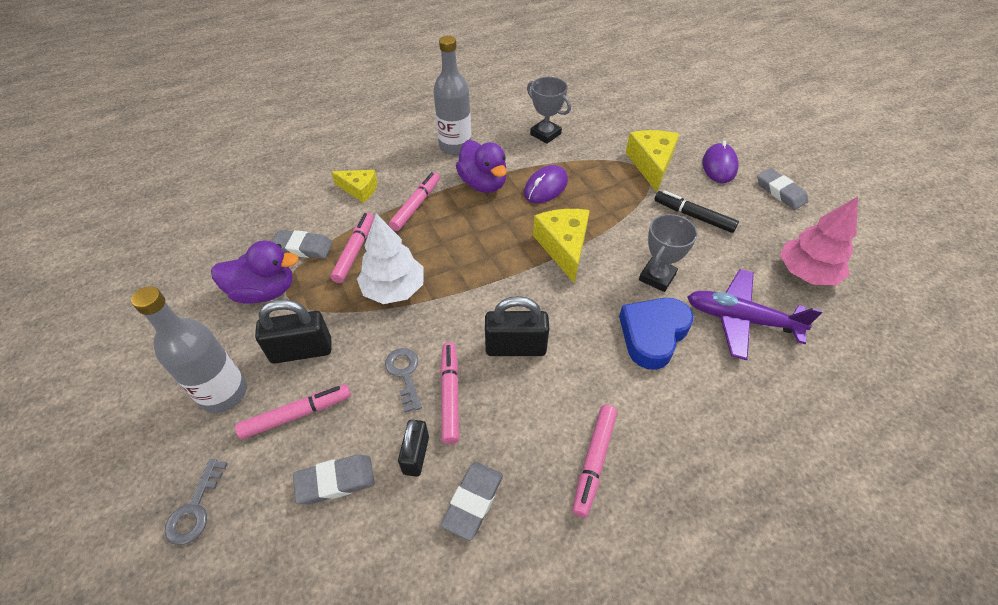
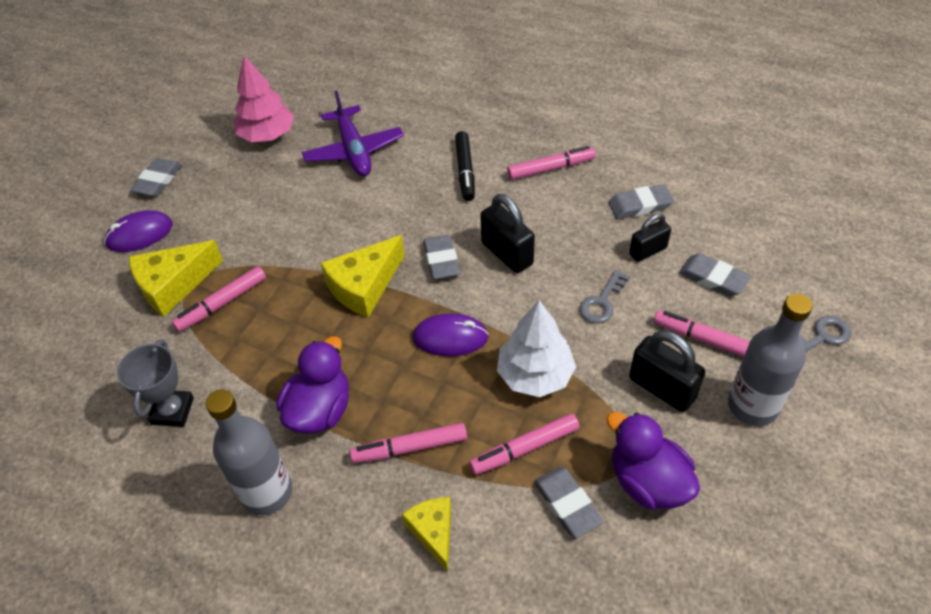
camera: 125 degrees left, 0 degrees up
pink marker [440,342,459,444] -> pink marker moved to [172,266,266,332]
purple mouse [524,165,568,203] -> purple mouse moved to [413,313,489,357]
blue heart [619,298,694,370] -> none
grey trophy [639,214,698,292] -> none
black marker [654,190,739,233] -> black marker moved to [455,131,475,201]
none -> grey eraser [423,235,460,280]

